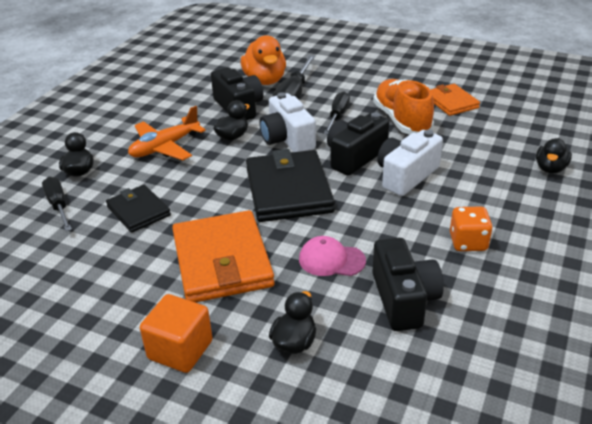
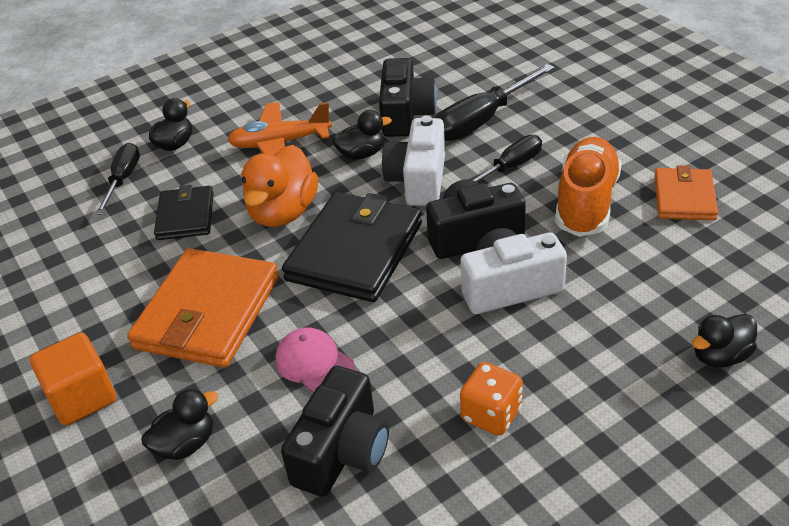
camera: 35 degrees right, 5 degrees up
orange duck [241,35,286,85] -> orange duck moved to [242,145,318,227]

